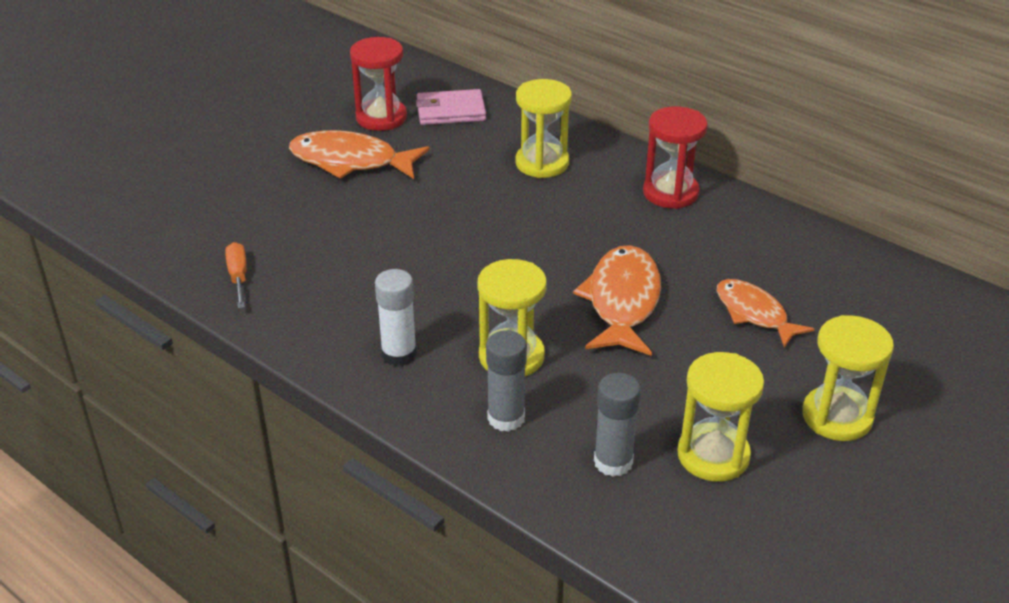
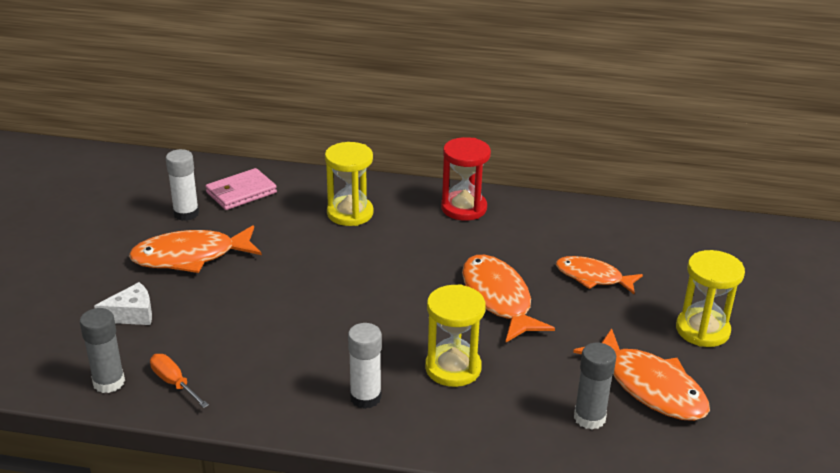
camera: 30 degrees left, 5 degrees down
red hourglass [350,37,407,131] -> white glue stick [166,149,199,221]
grey glue stick [486,330,527,432] -> grey glue stick moved to [79,308,125,393]
yellow hourglass [677,352,764,482] -> orange fish [573,328,710,421]
none -> white cheese [94,282,152,325]

